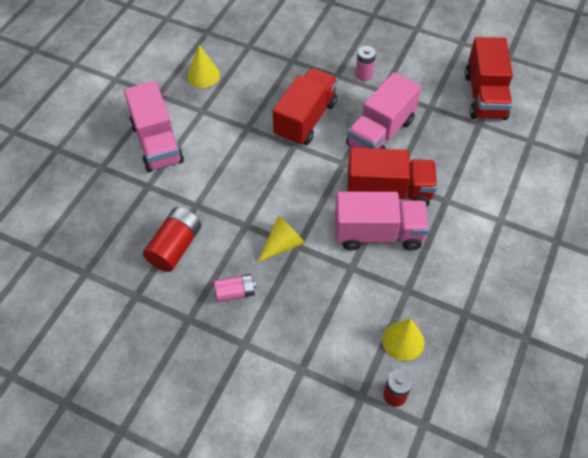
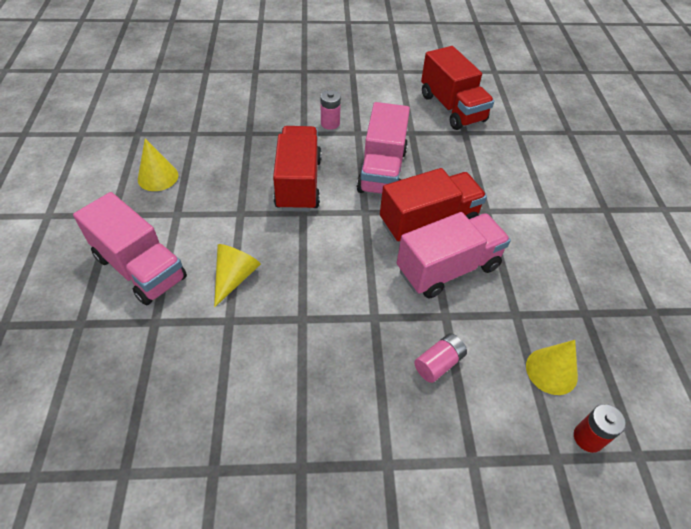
camera: 30 degrees left, 5 degrees down
red battery [143,207,201,272] -> none
pink battery [214,274,256,302] -> pink battery moved to [414,333,467,383]
yellow cone [258,215,306,262] -> yellow cone moved to [214,244,261,307]

